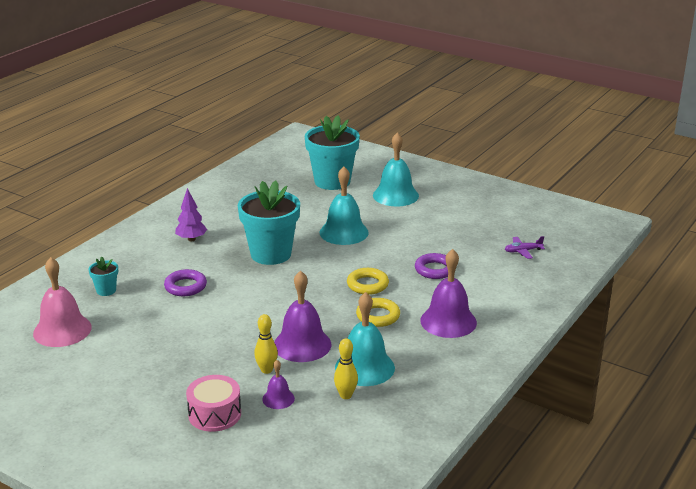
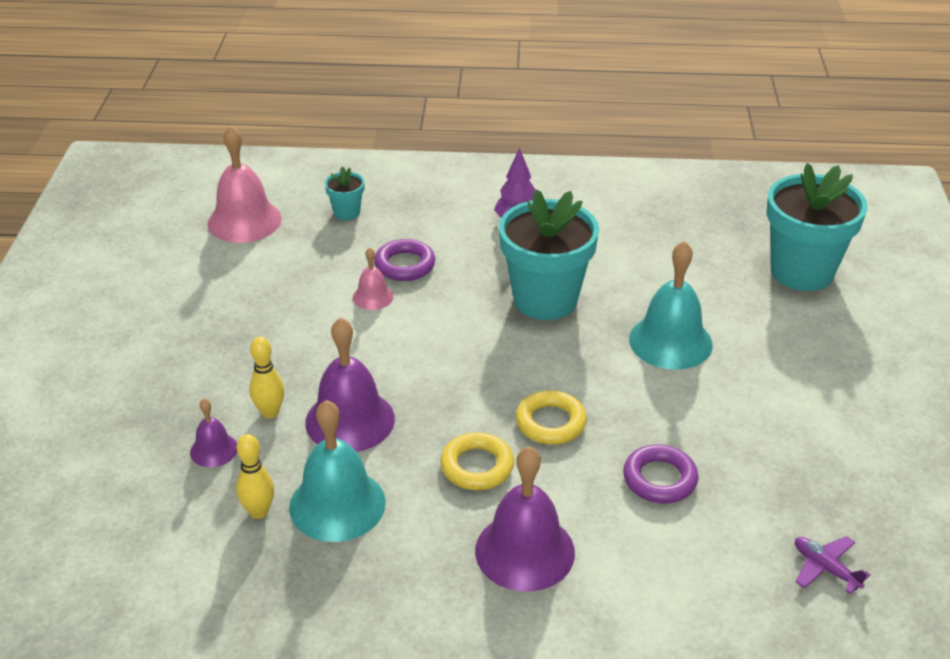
camera: 60 degrees right, 10 degrees up
pink drum [186,375,241,432] -> none
turquoise bell [373,132,419,206] -> none
none -> pink bell [353,247,394,310]

